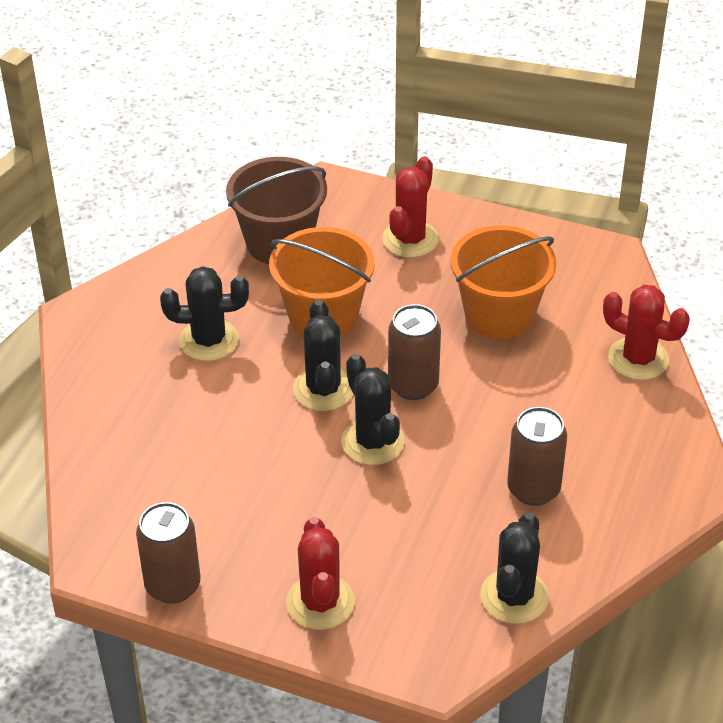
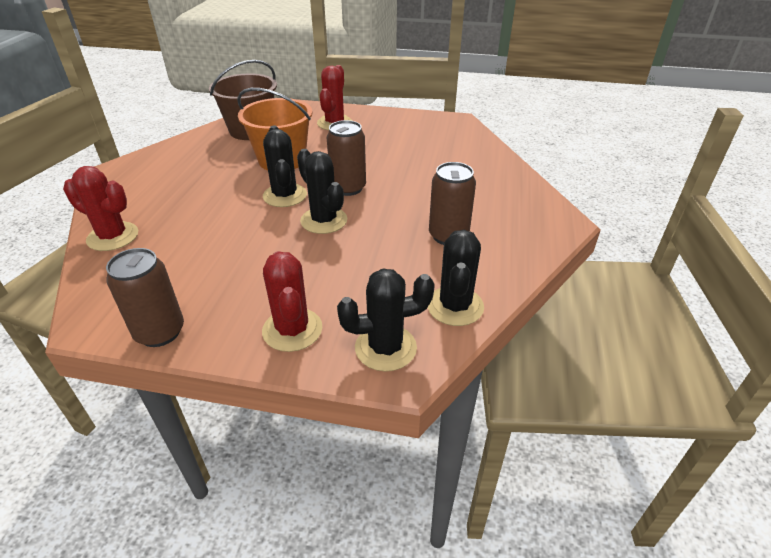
camera: 10 degrees left, 5 degrees down
black cactus [160,266,249,361] -> black cactus moved to [337,269,435,372]
orange bucket [450,226,556,339] -> none
red cactus [603,285,690,380] -> red cactus moved to [63,166,138,251]

